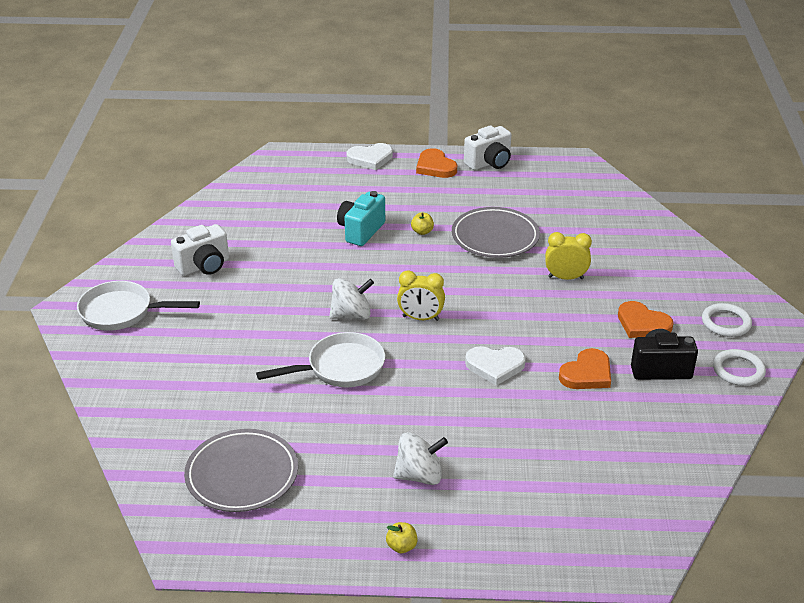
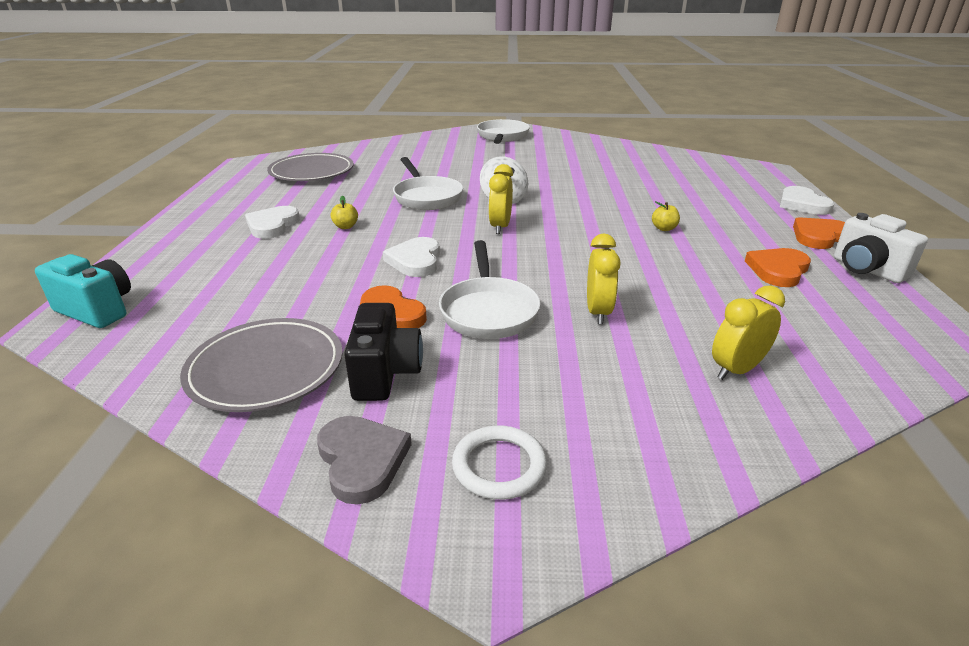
camera: 90 degrees right, 5 degrees down
white camera [171,224,229,276] -> none
turquoise camera [337,191,385,246] -> turquoise camera moved to [35,254,131,328]
yellow apple [386,522,418,553] -> yellow apple moved to [331,196,358,229]
white spinning top [393,432,448,485] -> white heart [245,206,300,239]
grey plate [452,207,540,258] -> grey plate moved to [180,318,343,412]
orange heart [618,301,673,338] -> orange heart moved to [745,248,811,287]
white ring [713,349,766,386] -> grey heart [317,416,412,505]
none -> white pan [439,240,540,339]
none -> yellow clock [712,285,785,380]

